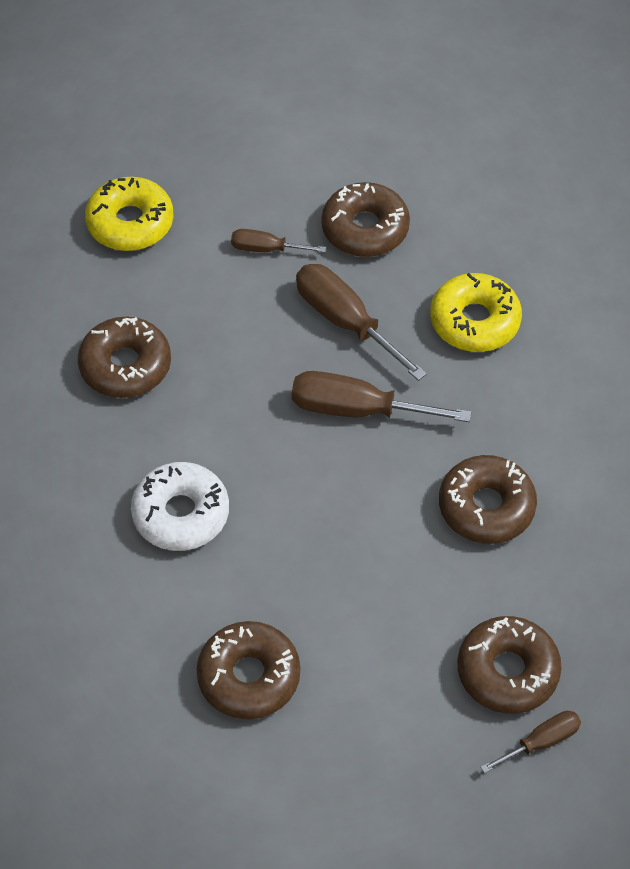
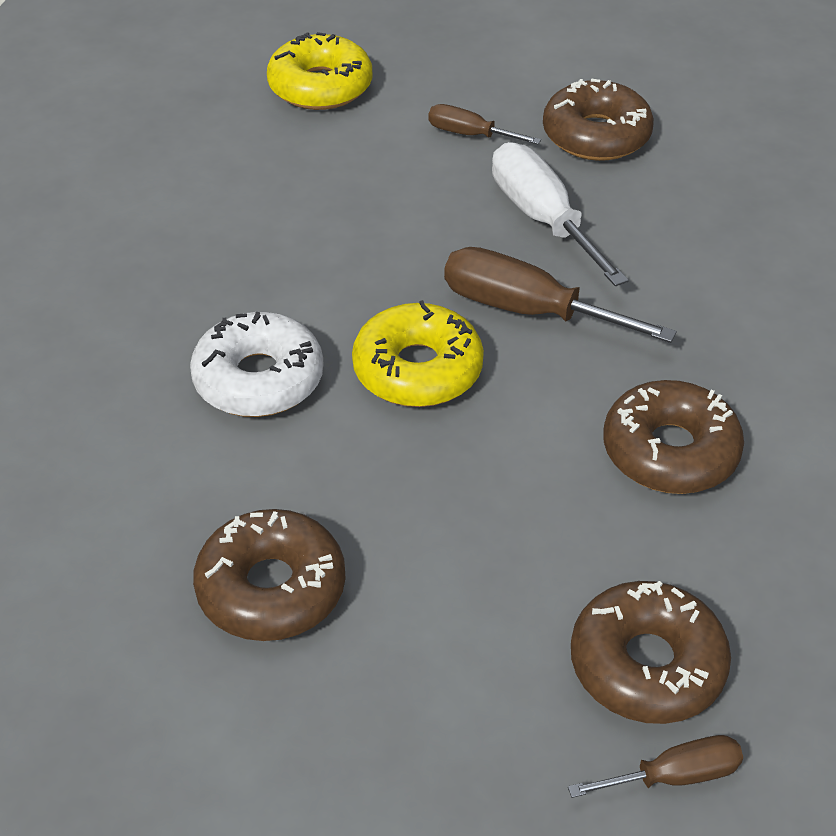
camera: 15 degrees right, 10 degrees down
brown donut [78,317,171,398] -> none
brown screwdriver [296,264,427,381] -> white screwdriver [492,142,629,286]
yellow donut [430,273,522,352] -> yellow donut moved to [352,300,484,407]

